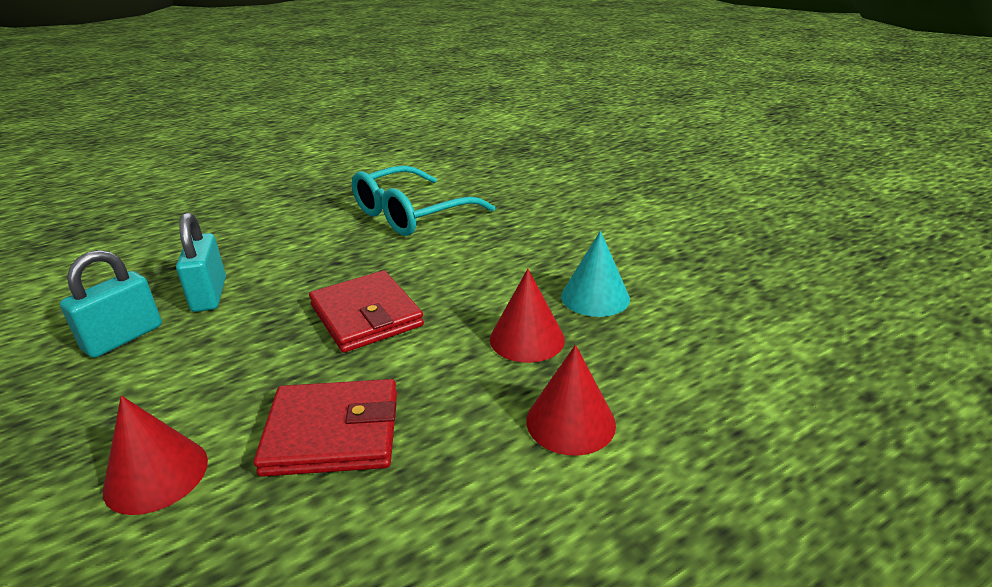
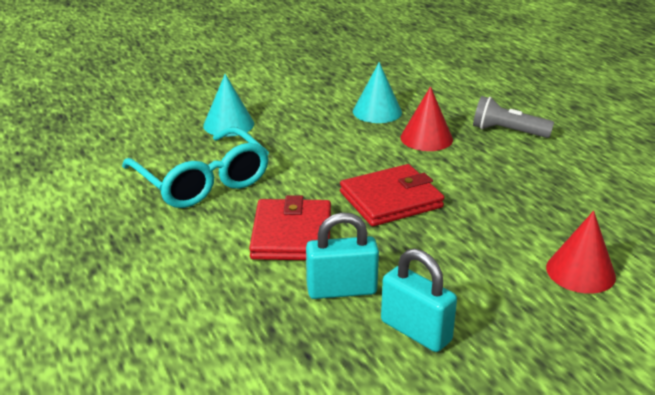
camera: 85 degrees left, 0 degrees up
red wallet [254,379,397,477] -> red wallet moved to [249,195,331,260]
red cone [526,345,616,456] -> grey flashlight [473,96,554,138]
none -> turquoise cone [203,74,254,137]

